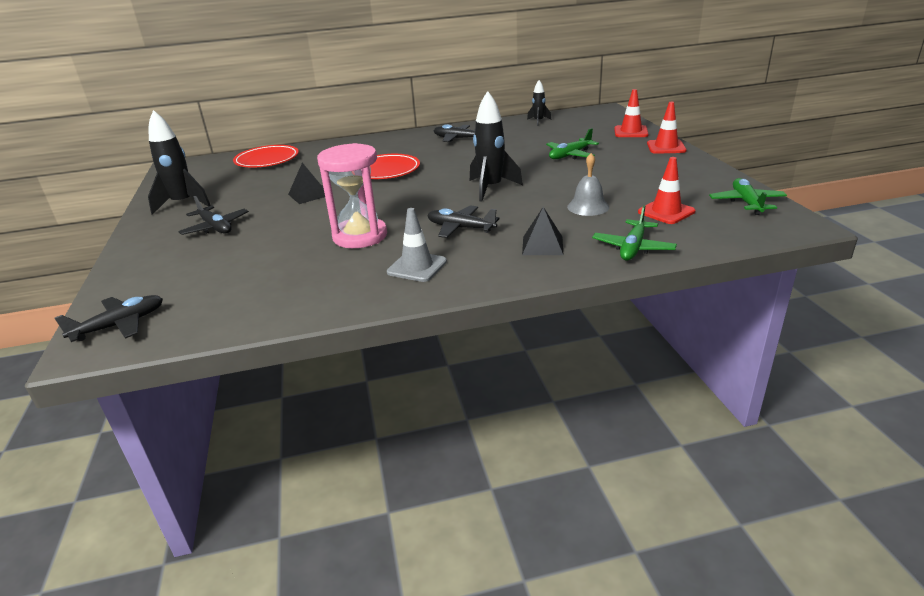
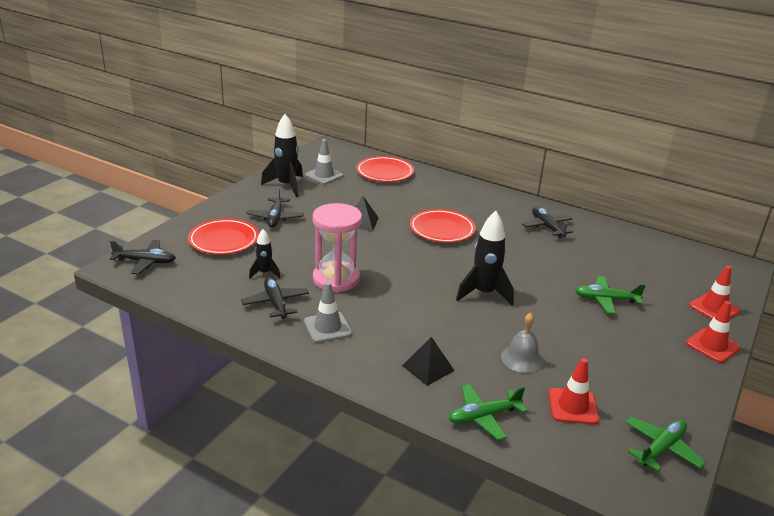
camera: 40 degrees right, 0 degrees up
black plane [427,205,500,238] -> black plane moved to [241,277,309,319]
black rocket [527,80,551,126] -> black rocket moved to [249,229,280,279]
none -> red plate [188,219,259,255]
none -> grey traffic cone [305,139,343,184]

